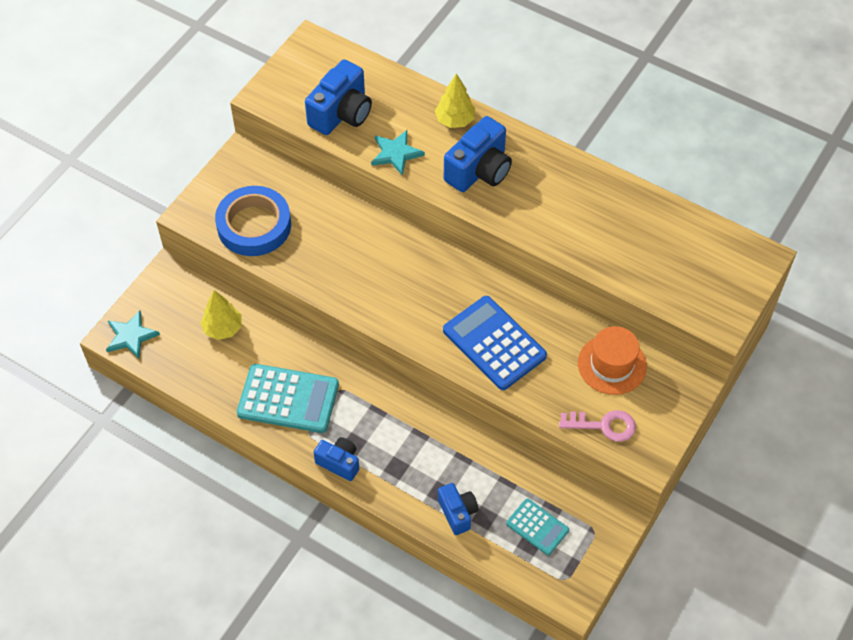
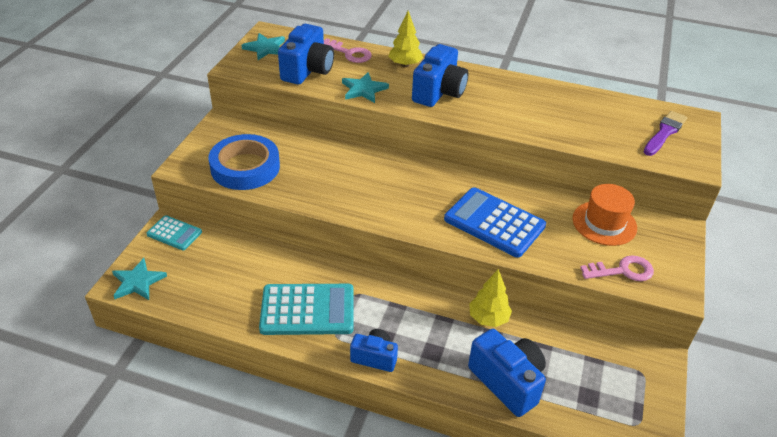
camera: 15 degrees left, 15 degrees down
yellow tree [200,290,242,340] -> yellow tree moved to [469,269,512,327]
blue camera [438,483,479,535] -> blue camera [468,329,546,417], size x1.65
turquoise calculator [506,499,569,555] -> turquoise calculator moved to [146,215,202,250]
none -> turquoise star [241,33,285,60]
none -> pink key [324,38,372,63]
none -> purple brush [644,111,687,156]

